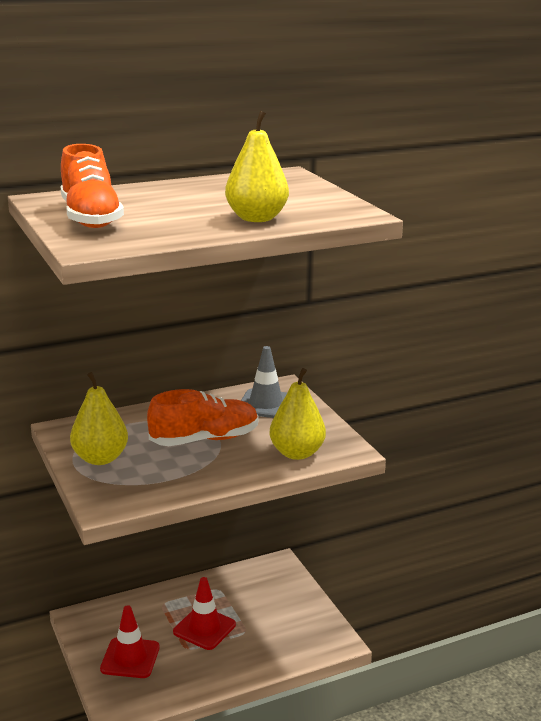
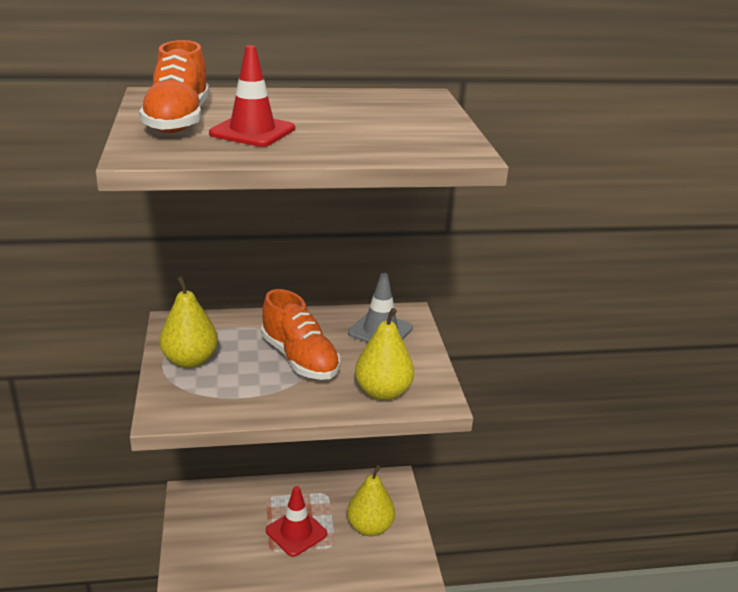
camera: 15 degrees right, 5 degrees up
red traffic cone [100,605,160,678] -> red traffic cone moved to [209,45,295,147]
orange shoe [147,389,258,446] -> orange shoe turned 60 degrees clockwise [261,289,340,380]
yellow pear [225,111,289,222] -> yellow pear moved to [347,465,395,536]

